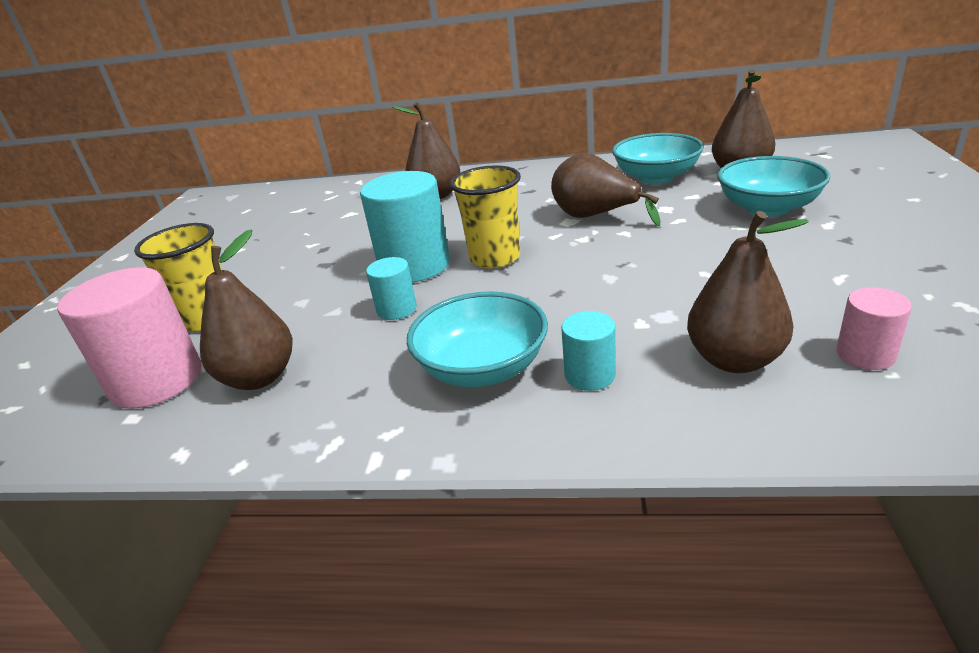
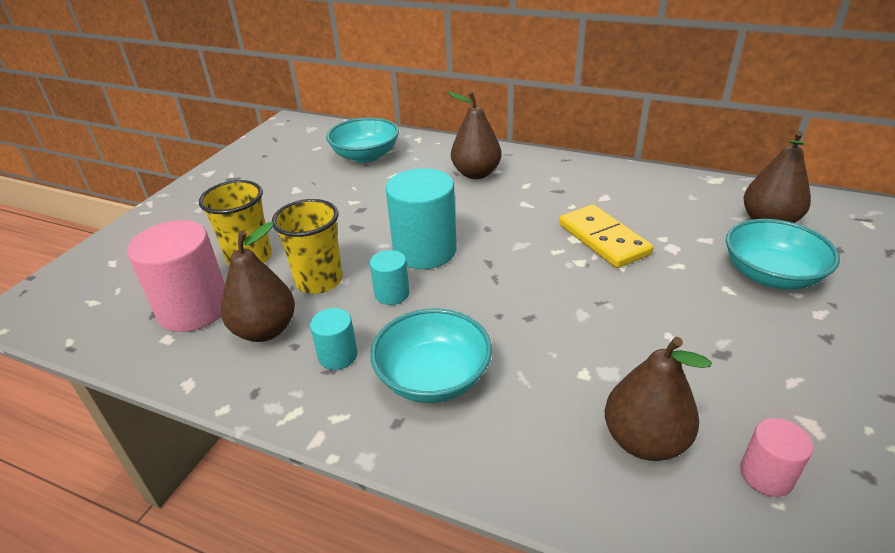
camera: 15 degrees right, 5 degrees up
yellow cup [450,165,521,268] -> yellow cup moved to [272,199,343,294]
brown pear [551,153,660,226] -> yellow domino [559,205,653,268]
turquoise cylinder [561,311,616,391] -> turquoise cylinder moved to [310,308,358,370]
turquoise bowl [612,133,704,184] -> turquoise bowl moved to [326,118,399,163]

